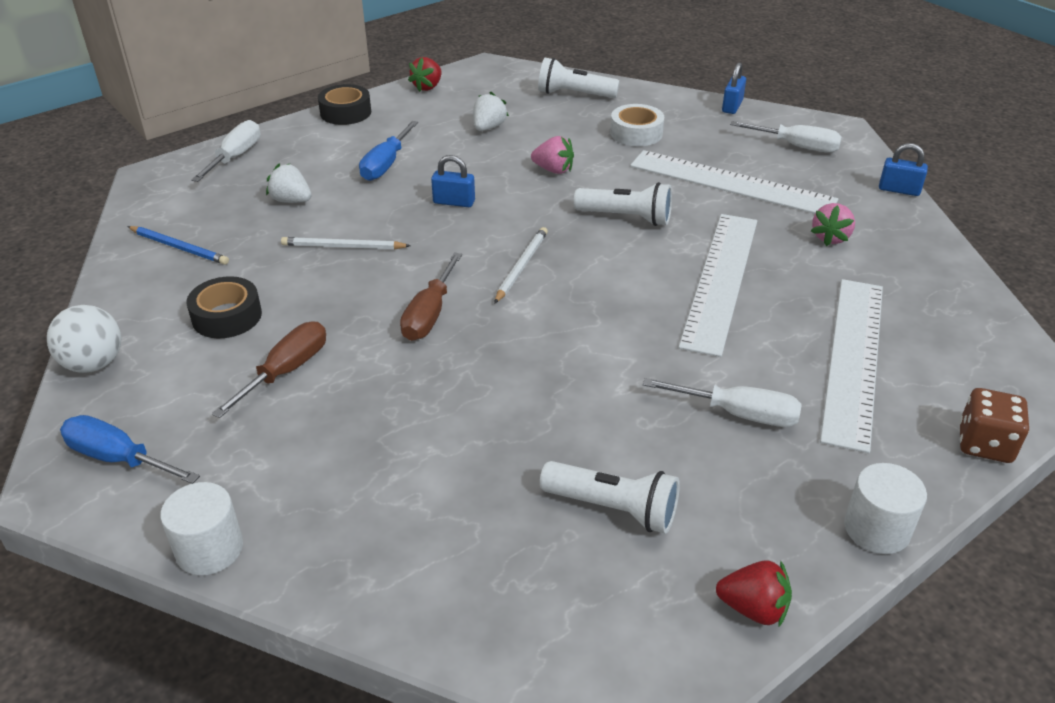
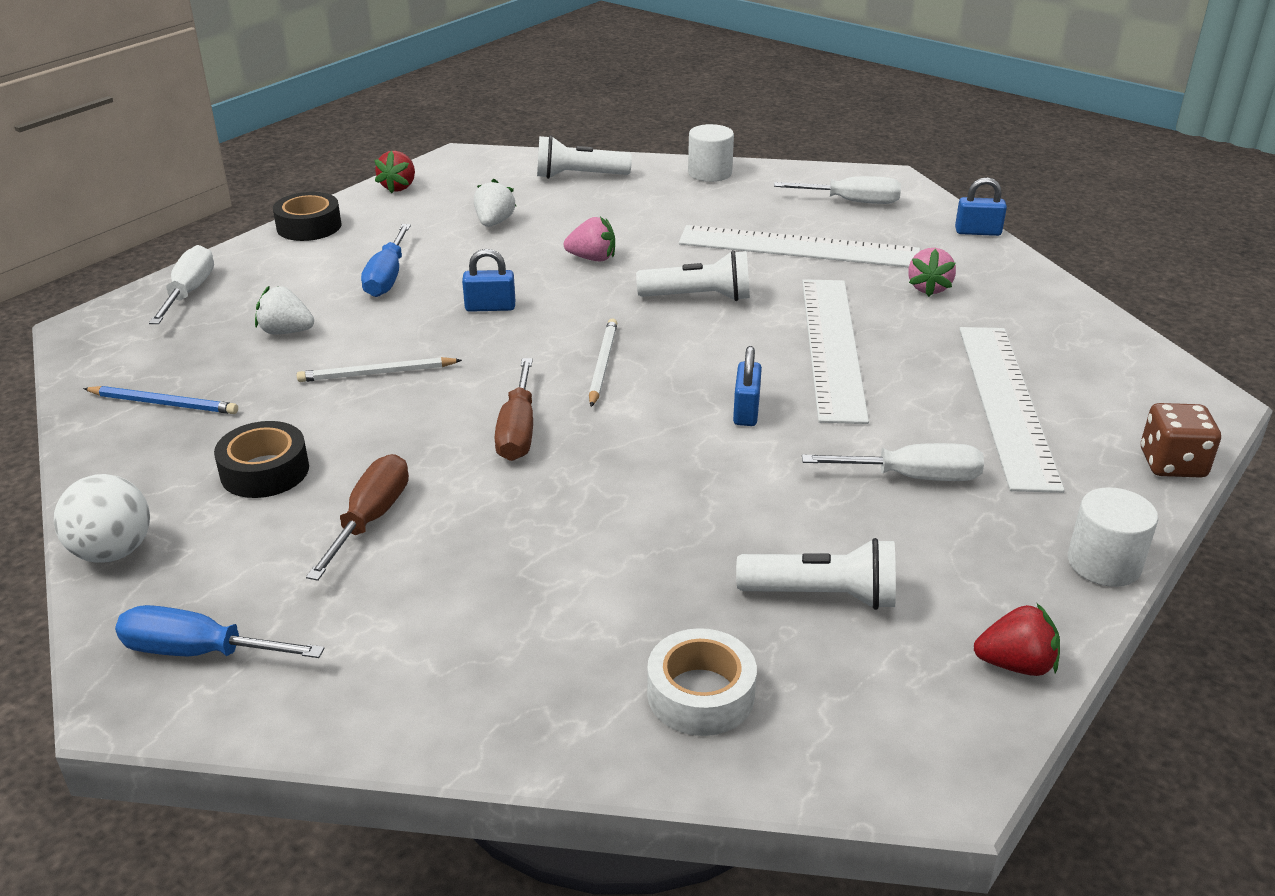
camera: 15 degrees left, 5 degrees down
white cylinder [160,482,243,575] -> white cylinder moved to [688,124,734,182]
white tape [610,104,664,146] -> white tape moved to [647,628,757,736]
blue padlock [722,62,746,114] -> blue padlock moved to [733,346,762,426]

